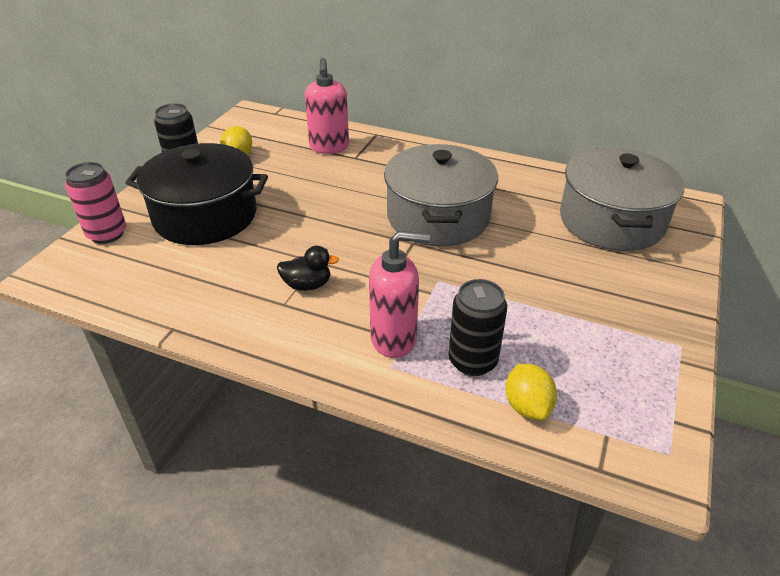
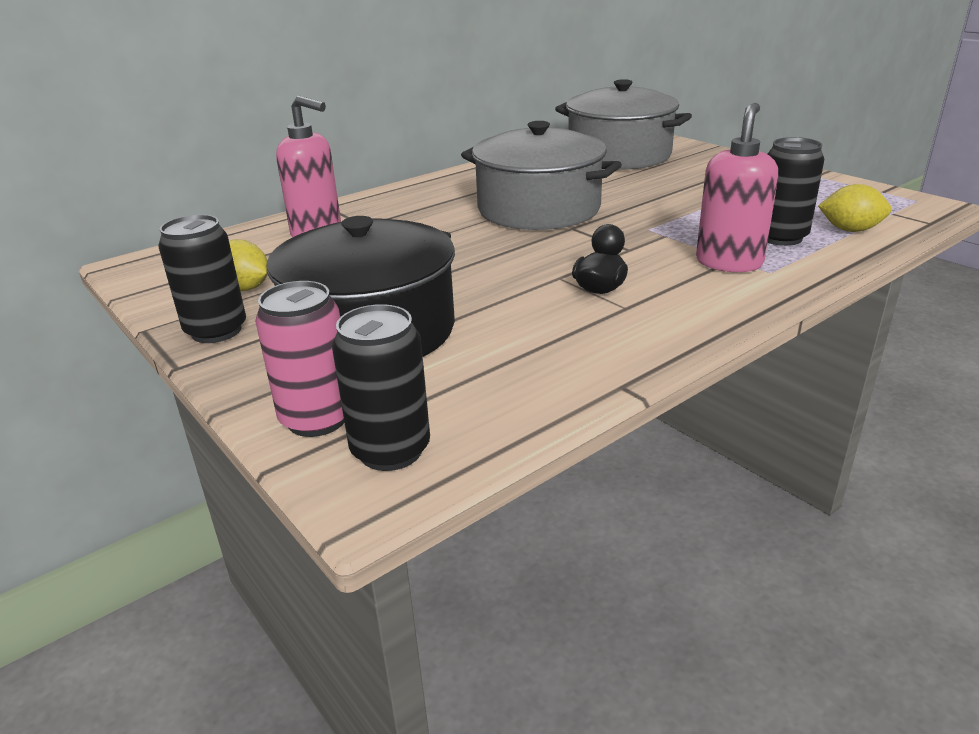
camera: 60 degrees left, 10 degrees down
none -> black can [332,304,430,471]

